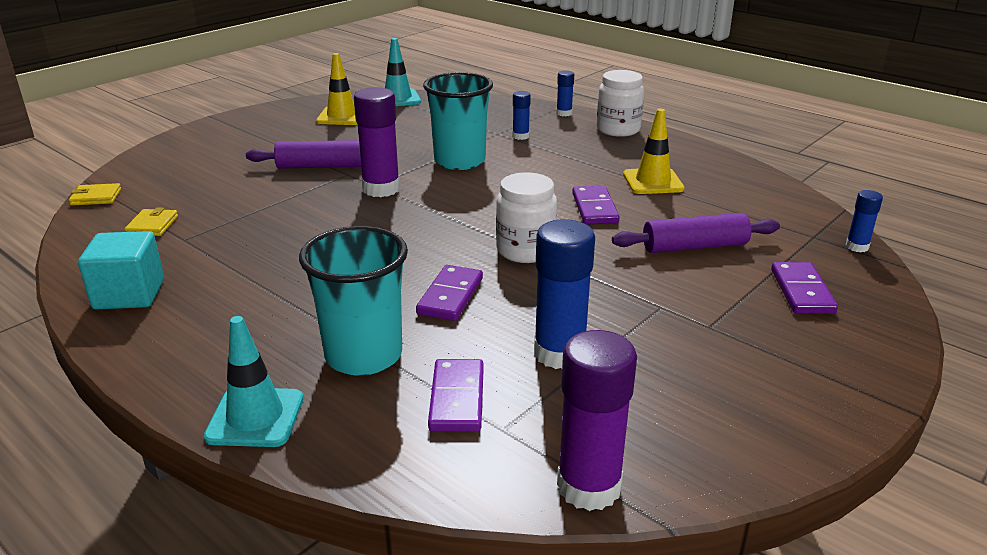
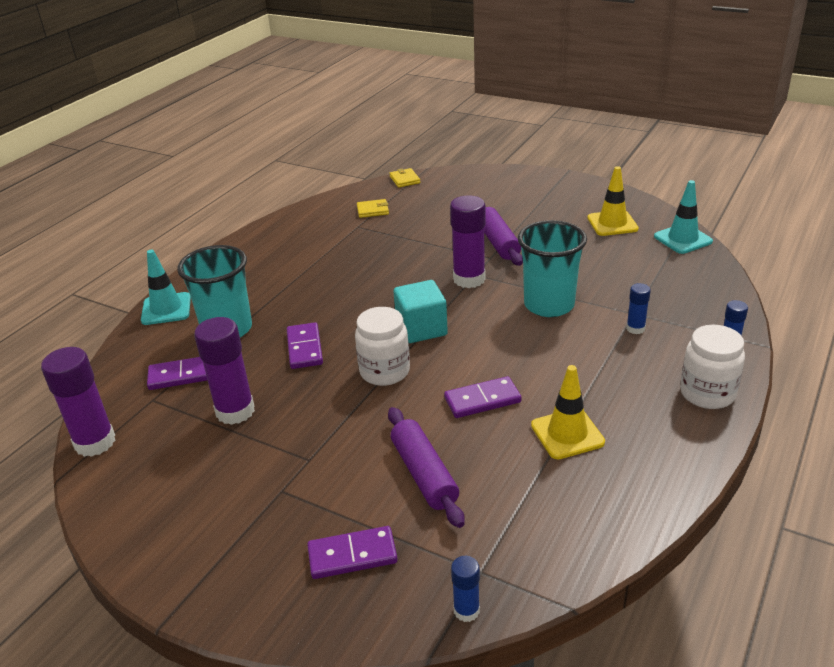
camera: 80 degrees right, 5 degrees up
turquoise cube [78,231,164,310] -> turquoise cube moved to [394,280,448,343]
purple domino [416,265,483,321] -> purple domino turned 75 degrees clockwise [287,322,323,369]
blue glue stick [534,219,595,369] -> purple glue stick [194,317,255,425]

